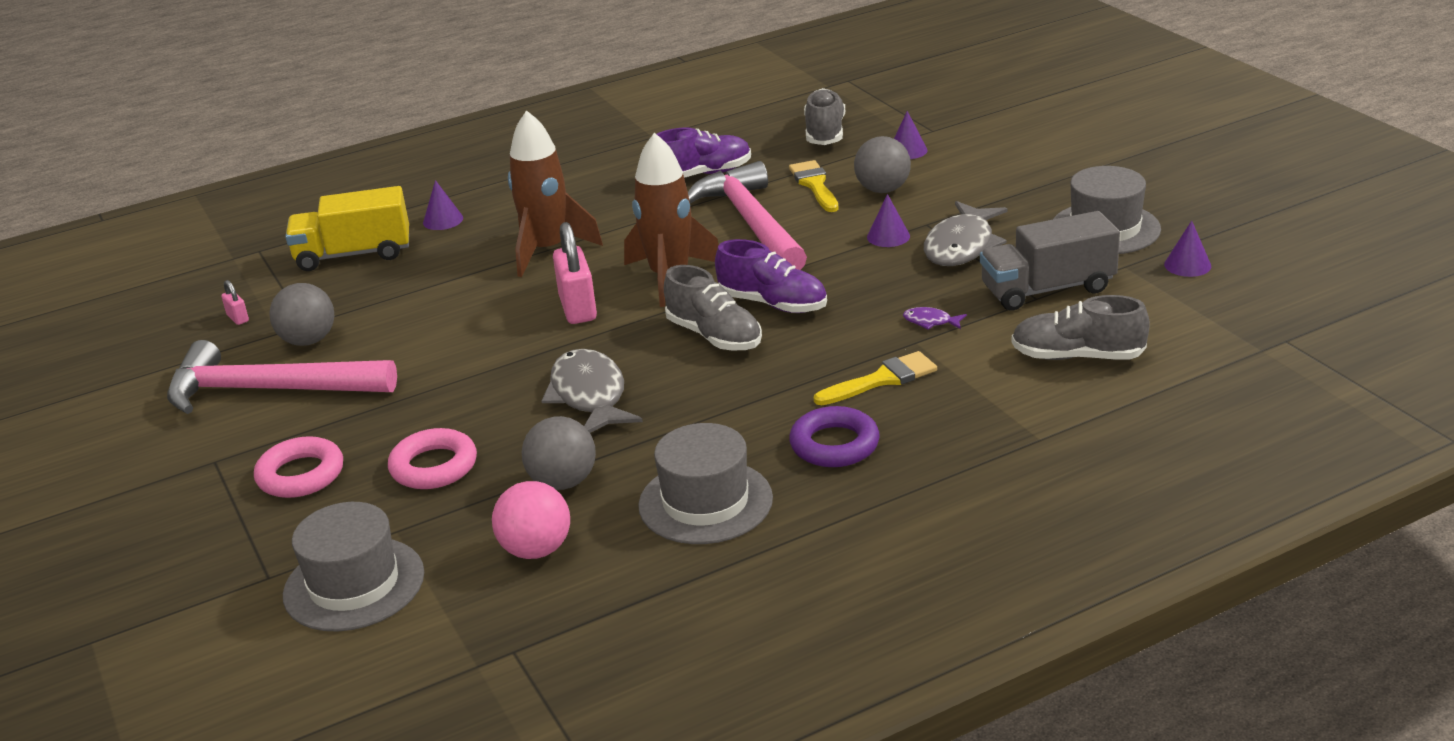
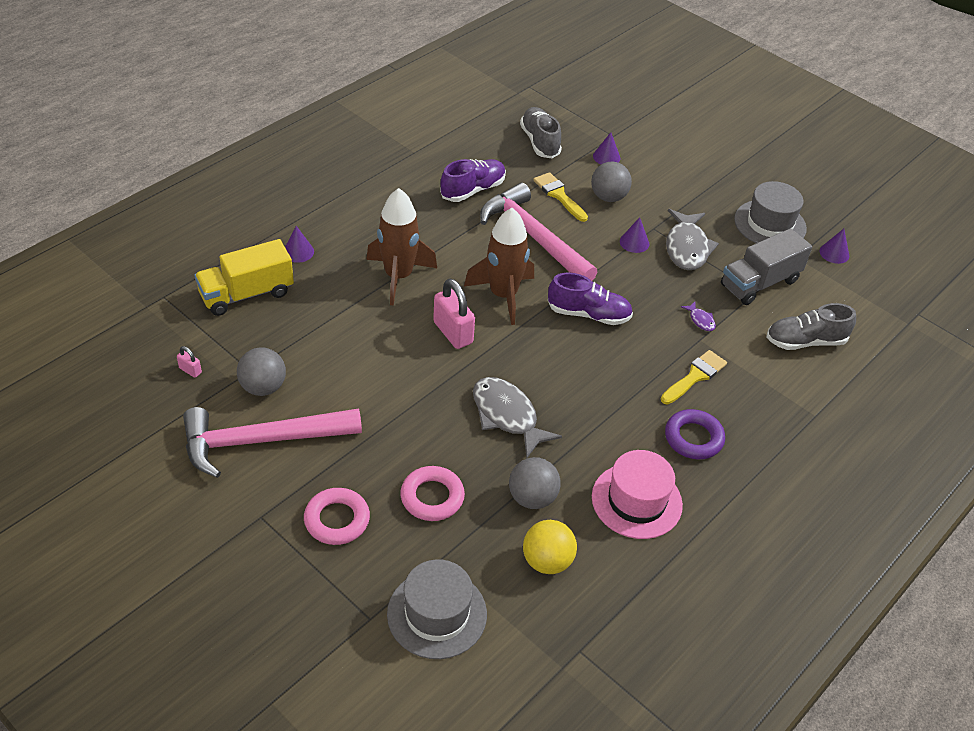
camera: 25 degrees left, 15 degrees up
pink ball [492,481,570,559] -> yellow ball [523,520,577,574]
grey hat [638,423,773,544] -> pink hat [592,450,683,539]
grey shoe [664,265,762,351] -> none
purple fish [903,307,967,329] -> purple fish turned 120 degrees counterclockwise [681,302,716,331]

